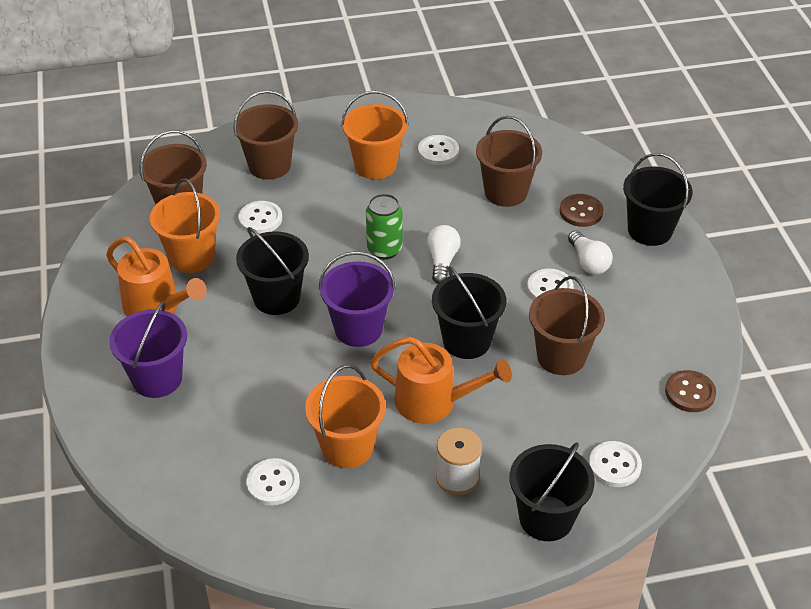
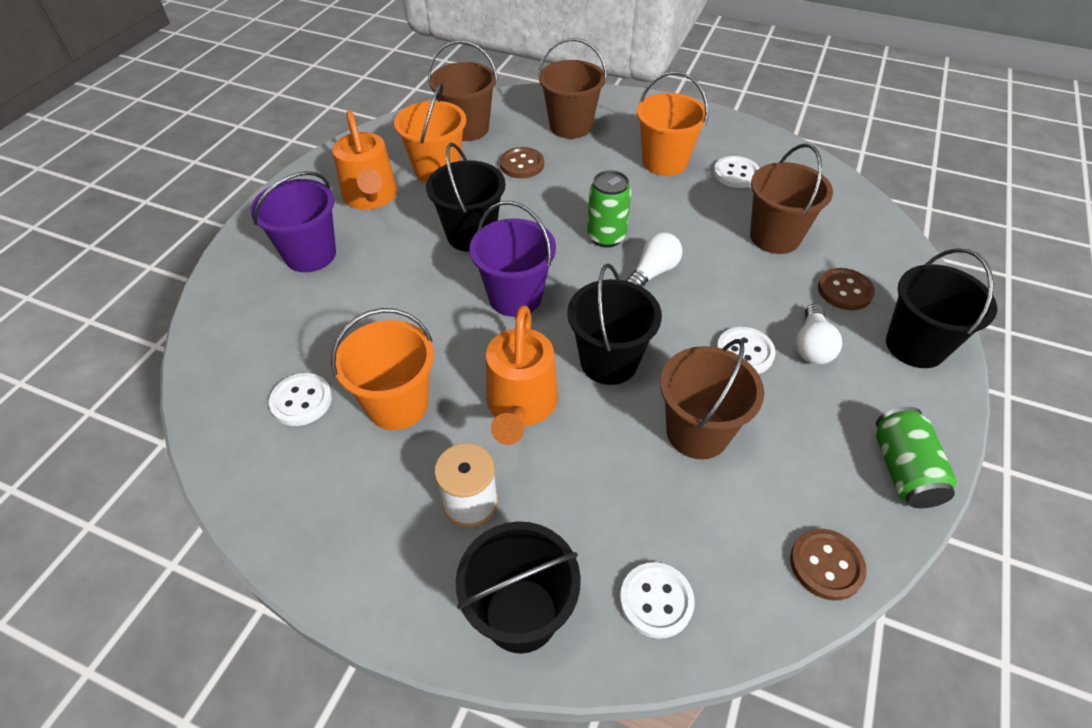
camera: 35 degrees right, 5 degrees up
white button [238,201,282,234] -> brown button [500,147,544,178]
orange watering can [370,337,512,424] -> orange watering can turned 45 degrees clockwise [486,305,558,445]
none -> green can [876,407,957,508]

